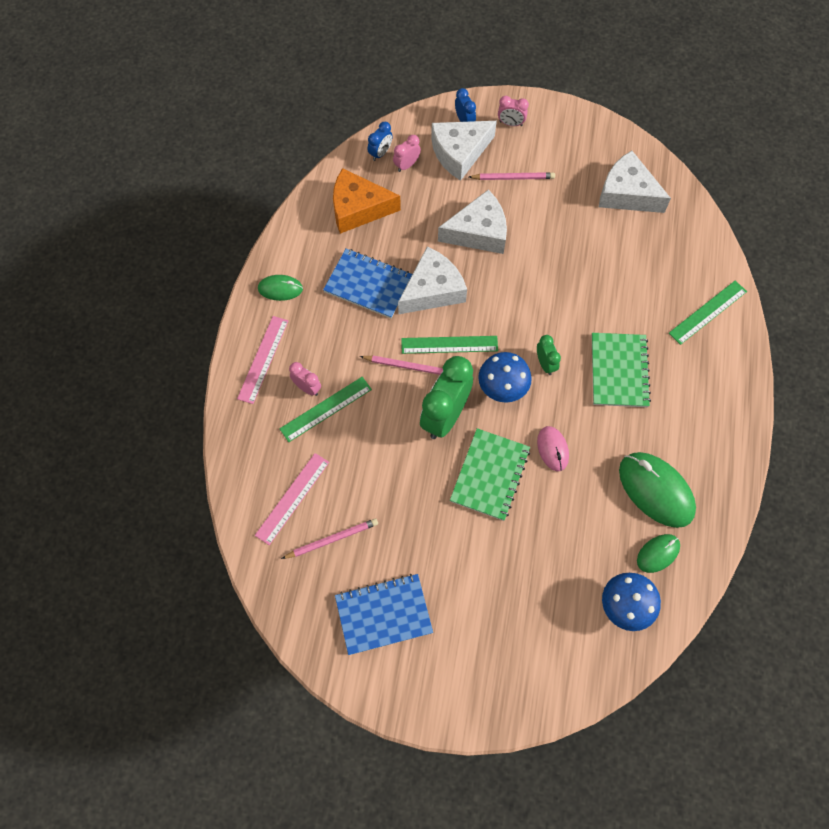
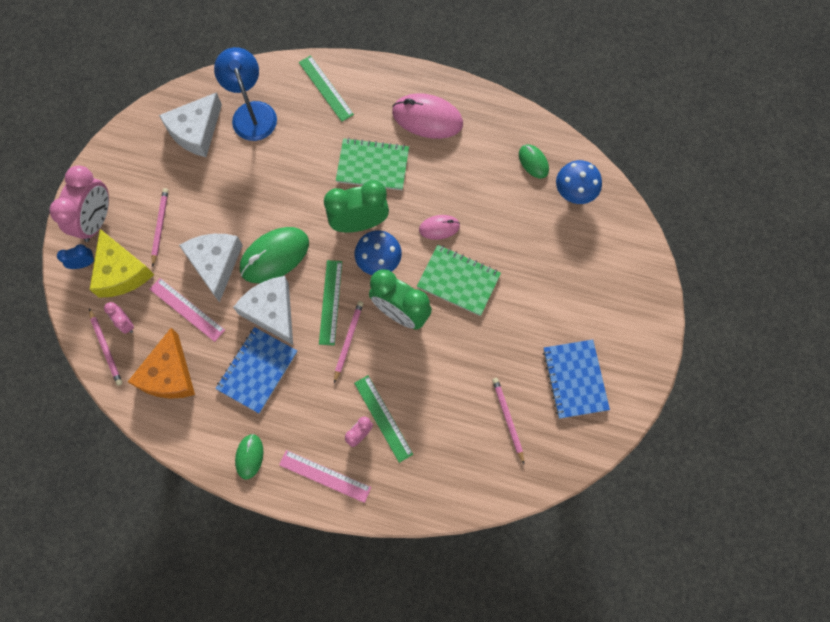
camera: 85 degrees left, 5 degrees up
pink ruler [255,453,329,545] -> pink ruler moved to [149,278,225,342]
blue clock [367,122,393,161] -> pink pencil [89,308,123,386]
white cheese [431,121,497,181] -> yellow cheese [90,229,154,298]
pink clock [498,96,529,126] -> pink clock [50,166,109,242], size x2.09
green clock [537,335,561,375] -> green clock [324,180,389,232], size x2.09
green mouse [619,452,696,528] -> green mouse moved to [240,227,309,283]
none -> blue lamp [214,47,277,141]
none -> pink mouse [392,93,463,139]

